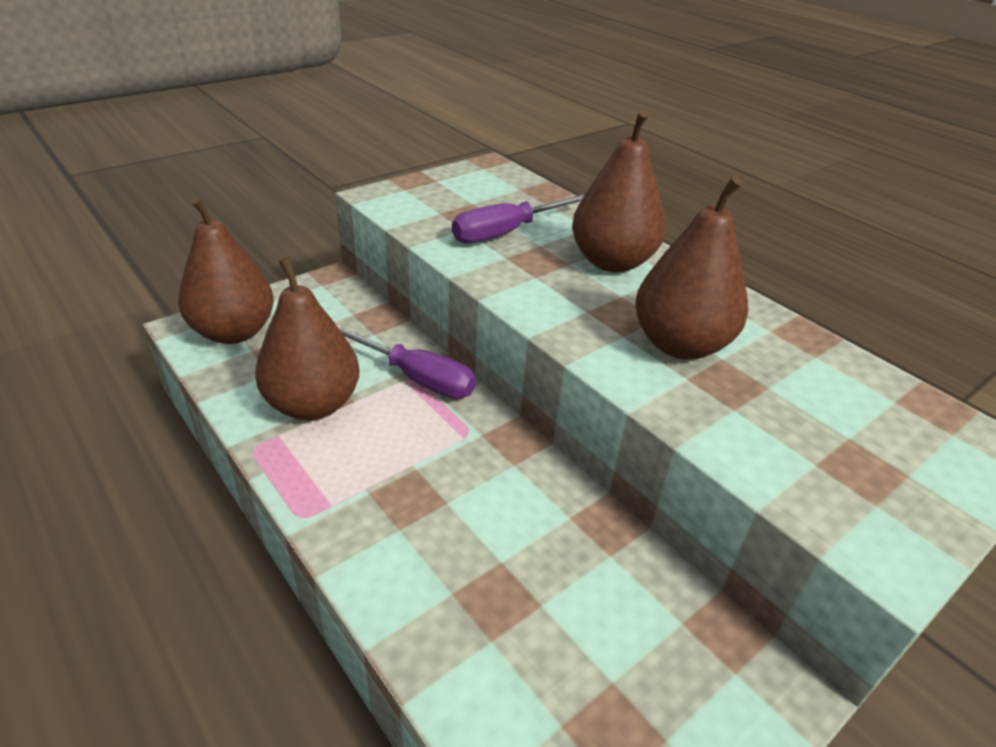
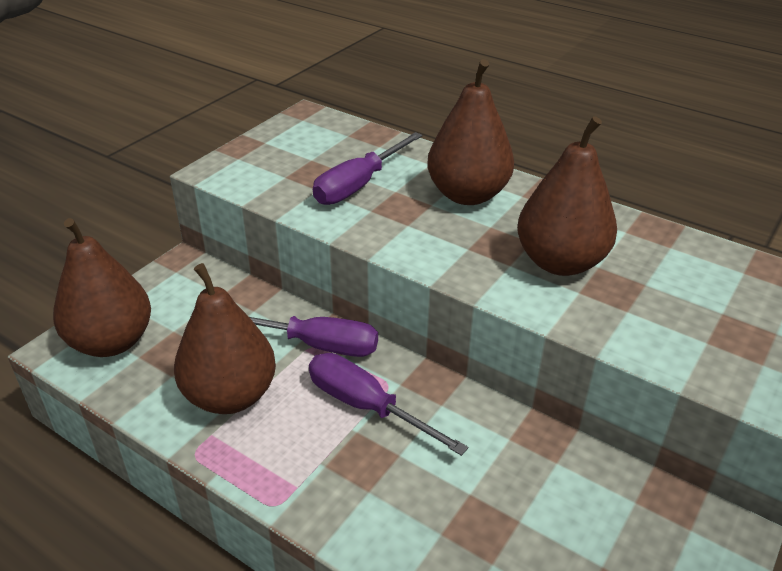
camera: 15 degrees left, 0 degrees up
none -> purple screwdriver [309,353,468,456]

